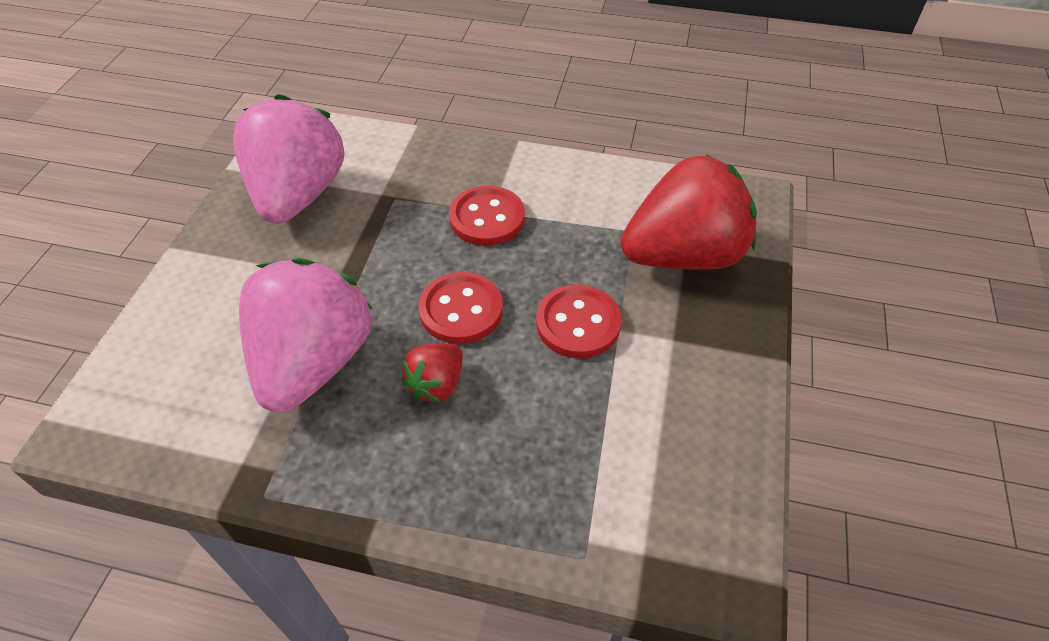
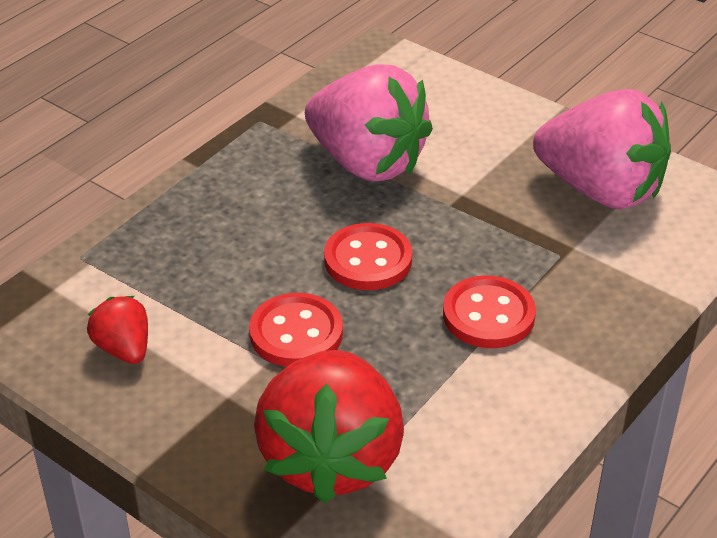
camera: 115 degrees right, 10 degrees down
red strawberry [401,343,463,403] -> red strawberry moved to [87,296,148,364]

